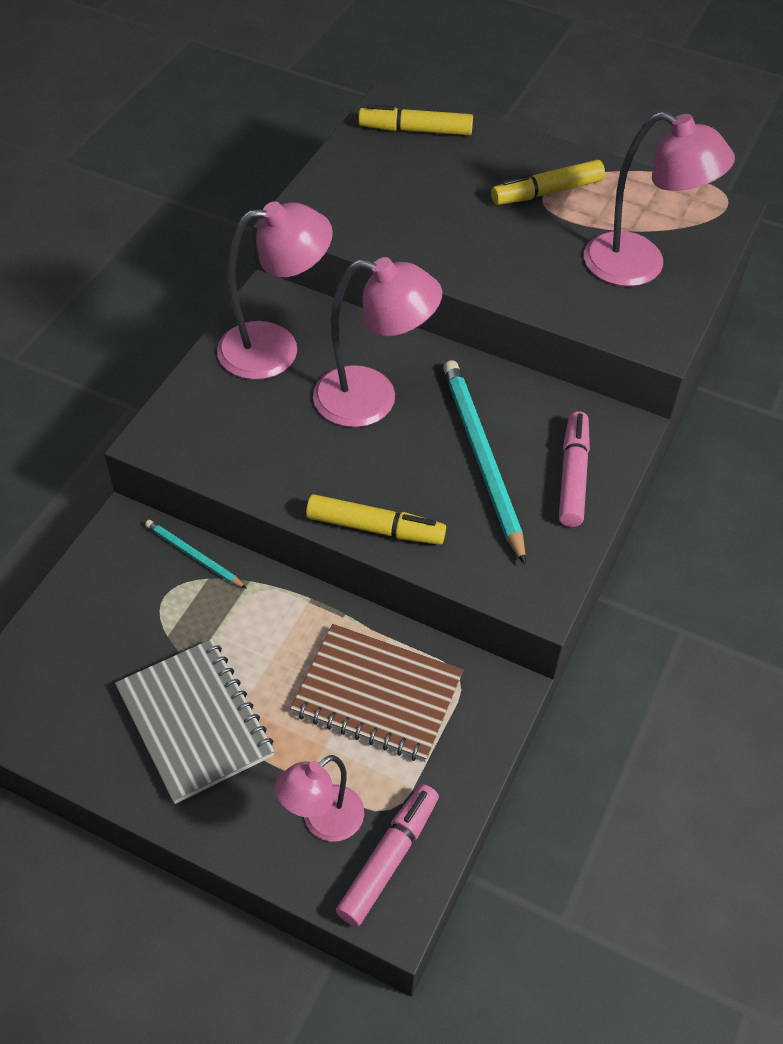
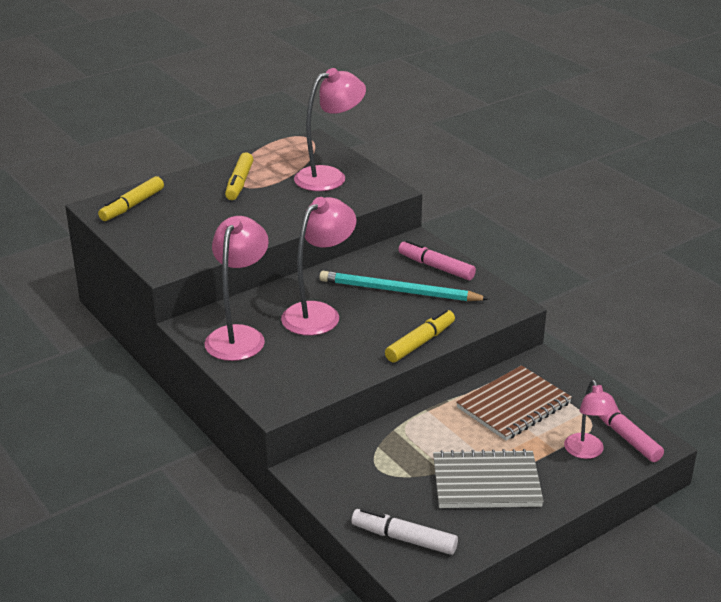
camera: 60 degrees left, 20 degrees down
turquoise pencil [145,520,247,589] -> none
none -> white marker [351,508,458,555]

